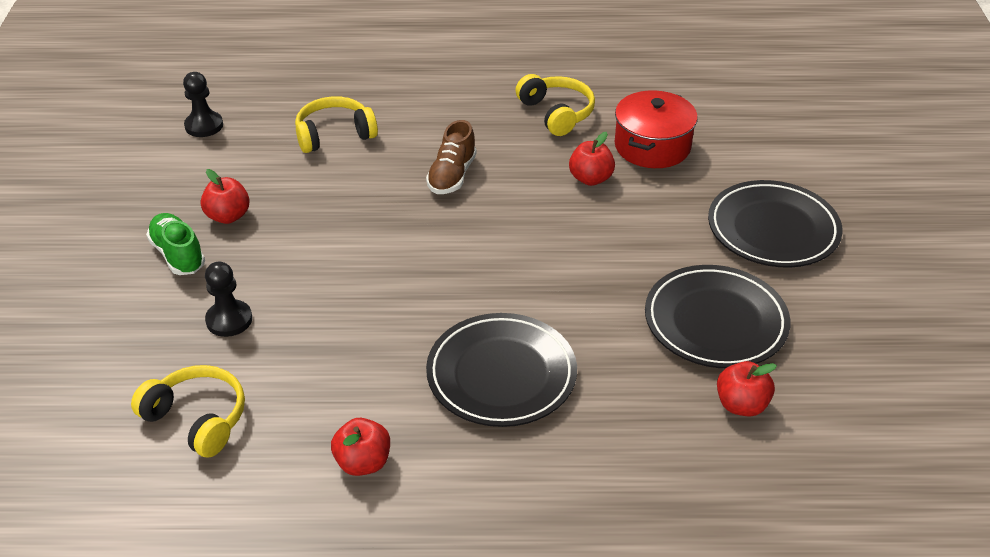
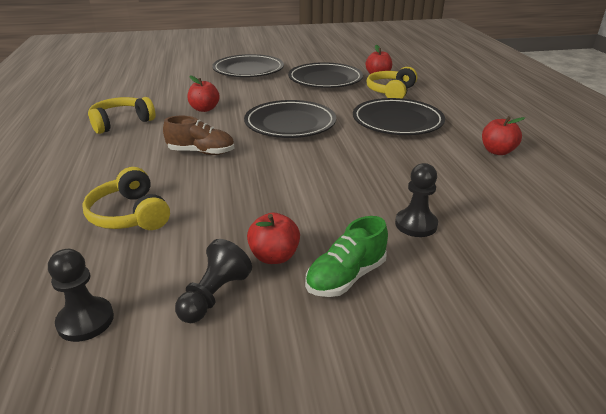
camera: 100 degrees left, 10 degrees down
yellow headphones [131,365,245,458] -> yellow headphones moved to [367,67,417,99]
red pot [615,90,698,168] -> none
none -> black pawn [175,239,252,323]
none -> black plate [244,100,336,138]

